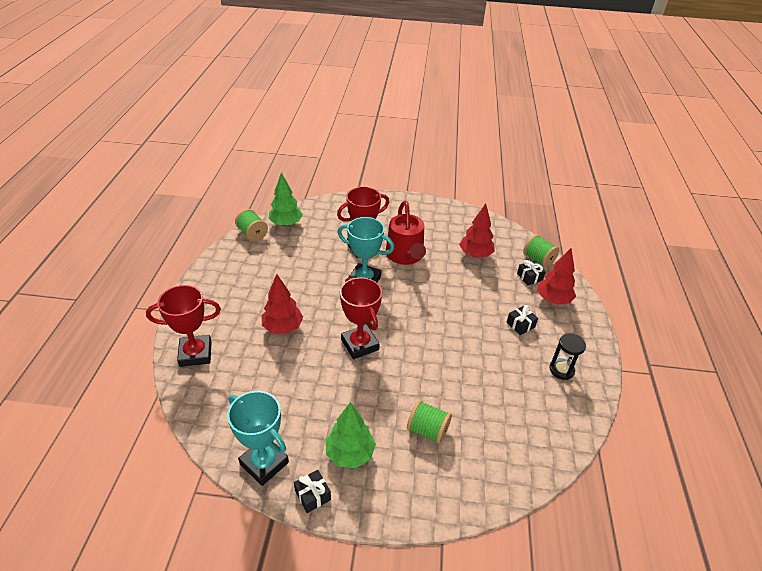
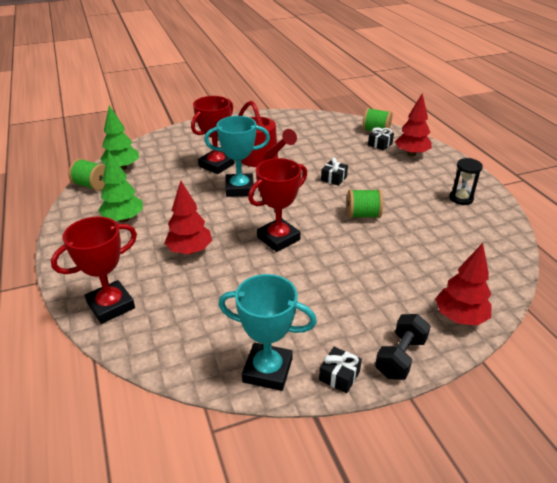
camera: 25 degrees left, 5 degrees down
green tree [326,402,376,468] -> green tree moved to [98,152,143,222]
red trophy [340,277,382,359] -> red trophy turned 75 degrees counterclockwise [248,158,307,252]
green spool [407,400,452,444] -> green spool moved to [347,189,383,218]
red tree [459,203,495,258] -> red tree moved to [435,243,491,325]
black gift [506,305,538,335] -> black gift moved to [321,157,348,186]
none -> black dumbbell [375,314,431,380]

